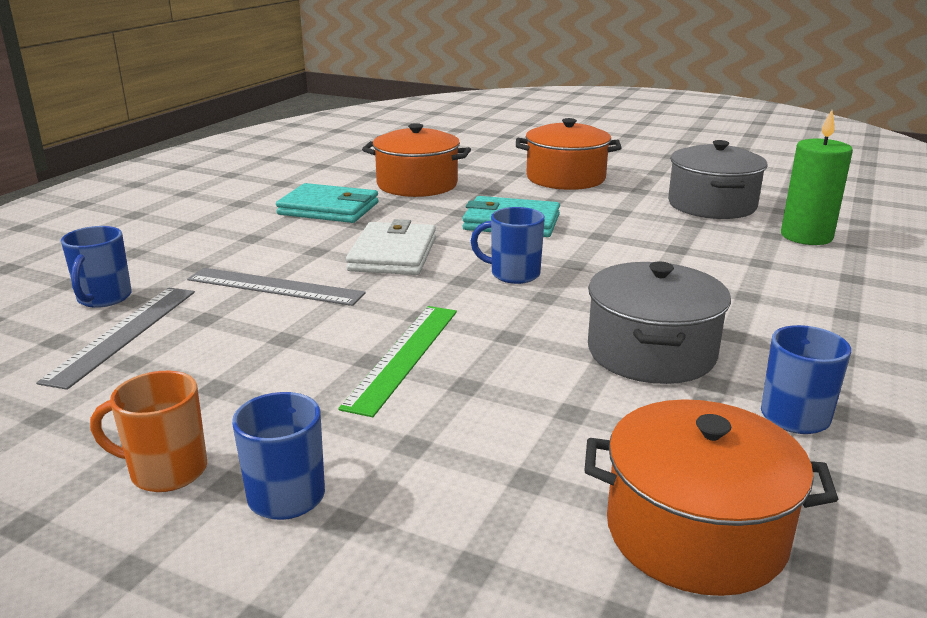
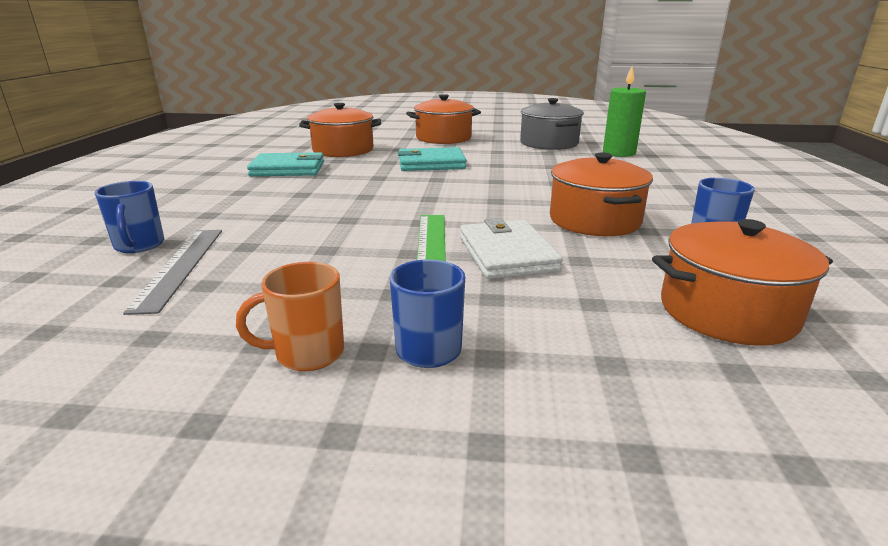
camera: 20 degrees left, 0 degrees up
grey ruler [187,268,366,306] -> none
white wallet [346,219,436,275] -> white wallet moved to [460,218,563,279]
blue mug [471,207,545,284] -> none
grey pot [588,261,731,384] -> orange pot [550,152,653,236]

